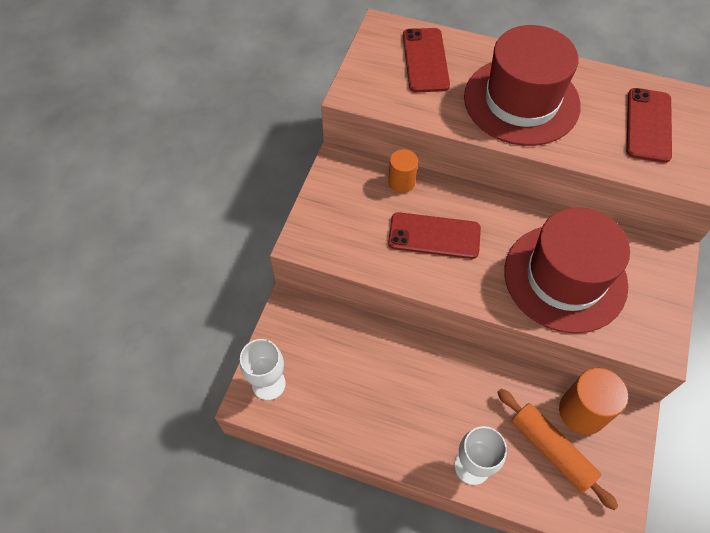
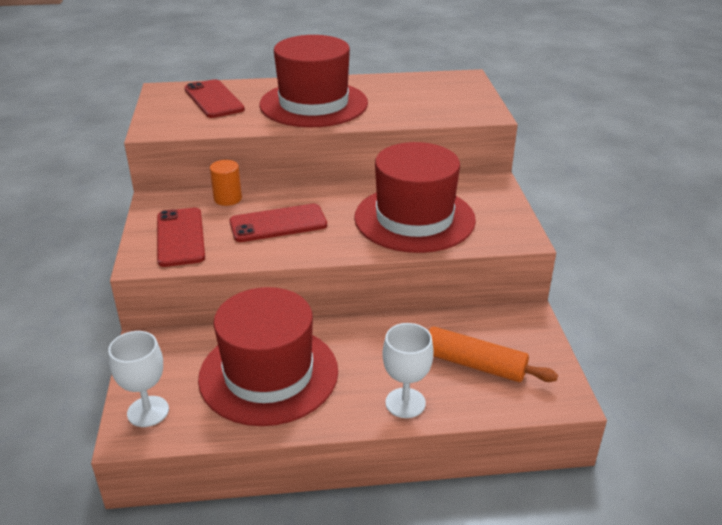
camera: 25 degrees left, 25 degrees down
orange cylinder [559,368,628,435] -> none
red phone [626,88,672,163] -> red phone moved to [157,208,205,267]
none -> red hat [198,287,338,426]

